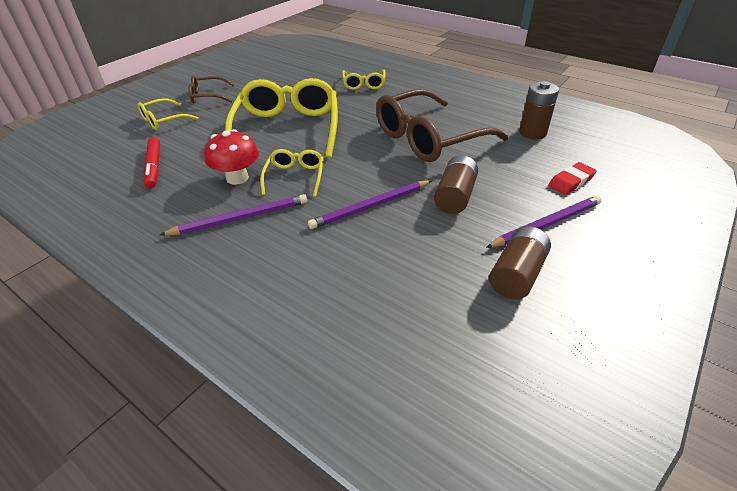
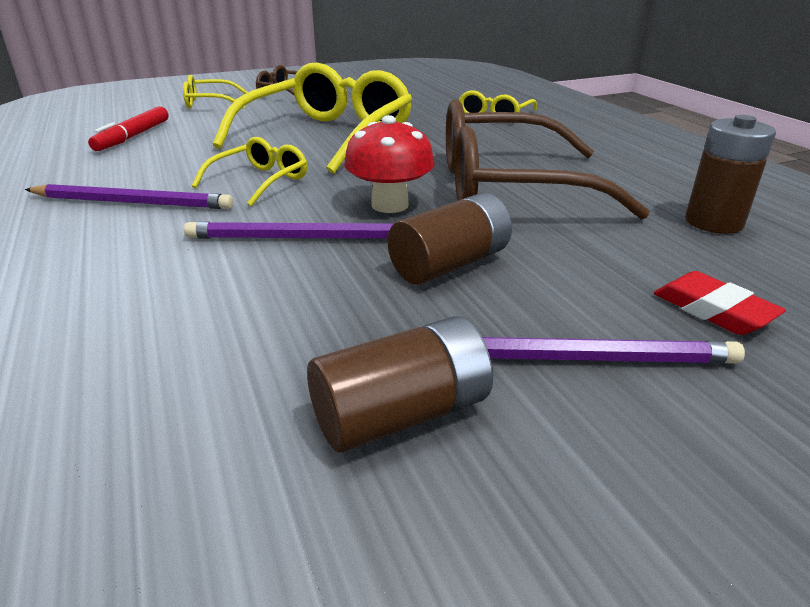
camera: 30 degrees right, 10 degrees down
red mushroom [204,129,259,185] -> red mushroom moved to [344,115,435,213]
red eraser [548,162,596,195] -> red eraser turned 60 degrees clockwise [654,271,786,335]

